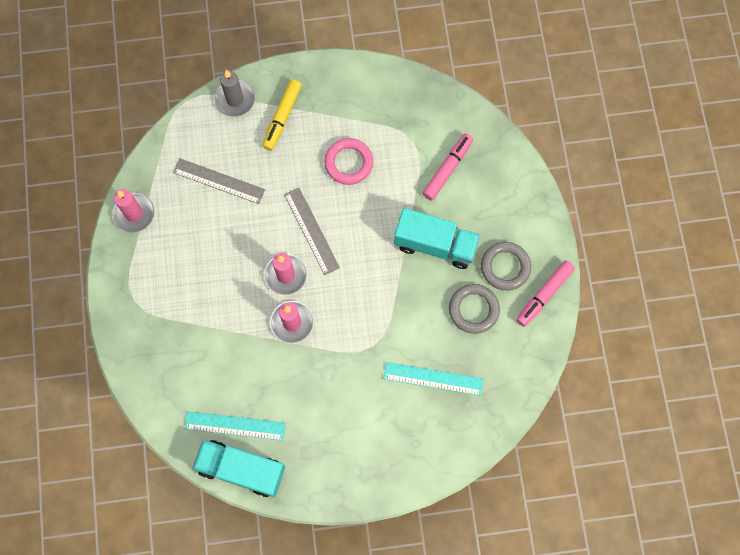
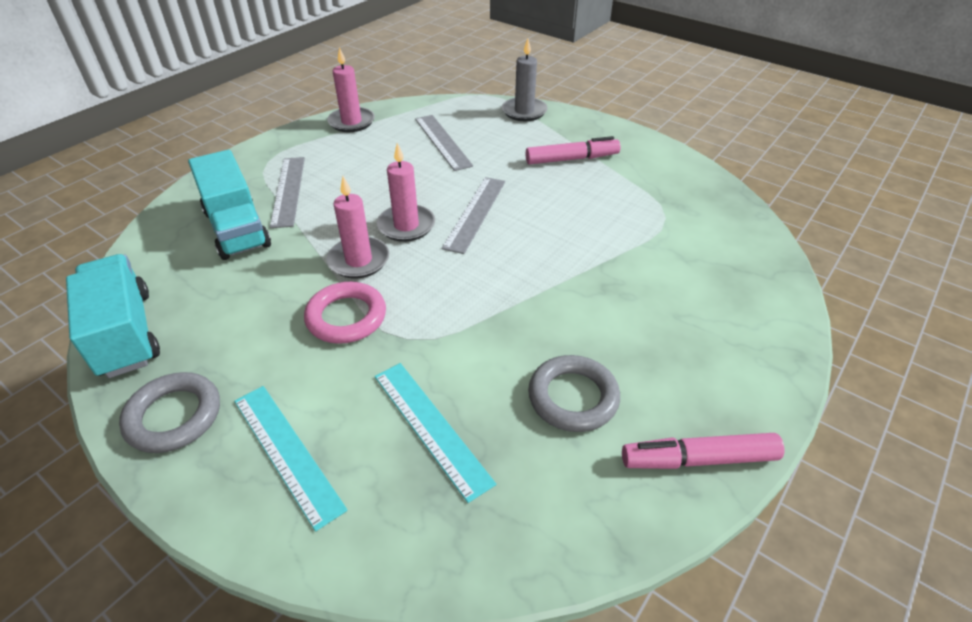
camera: 45 degrees right, 30 degrees down
turquoise ruler [185,411,286,441] -> turquoise ruler moved to [234,386,348,531]
yellow marker [262,79,302,151] -> none
pink ring [324,138,373,185] -> pink ring moved to [304,282,386,344]
turquoise truck [394,208,480,269] -> turquoise truck moved to [188,150,271,260]
pink marker [422,133,473,201] -> pink marker moved to [526,136,621,165]
grey ring [481,242,531,291] -> grey ring moved to [119,372,220,453]
none -> grey ruler [270,157,305,228]

